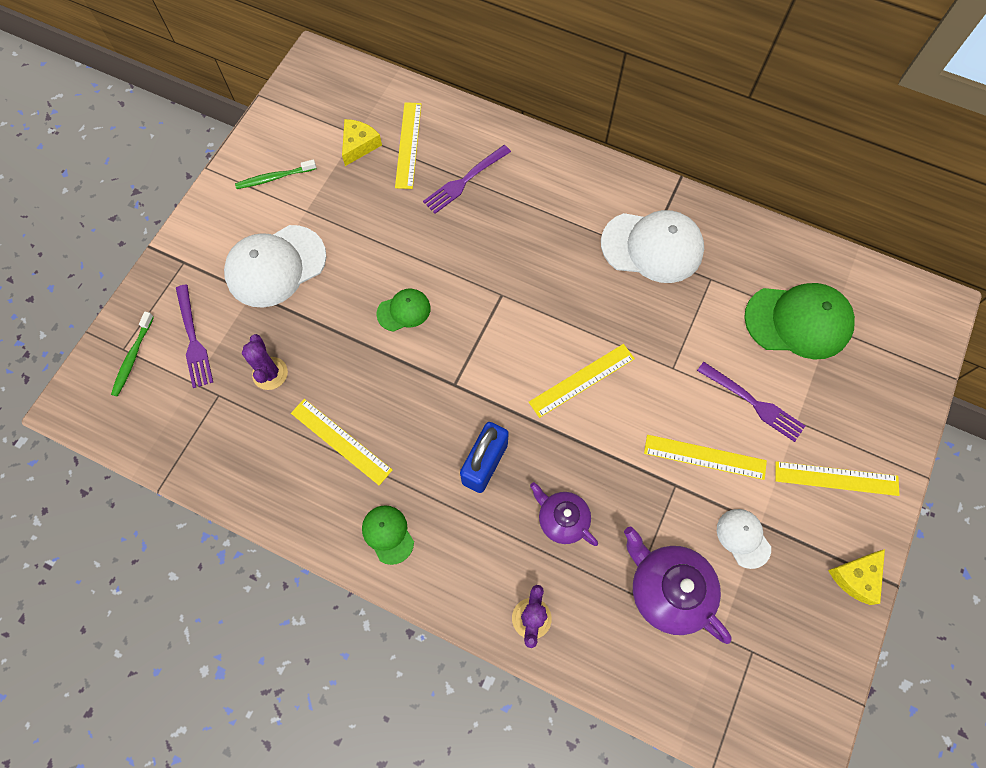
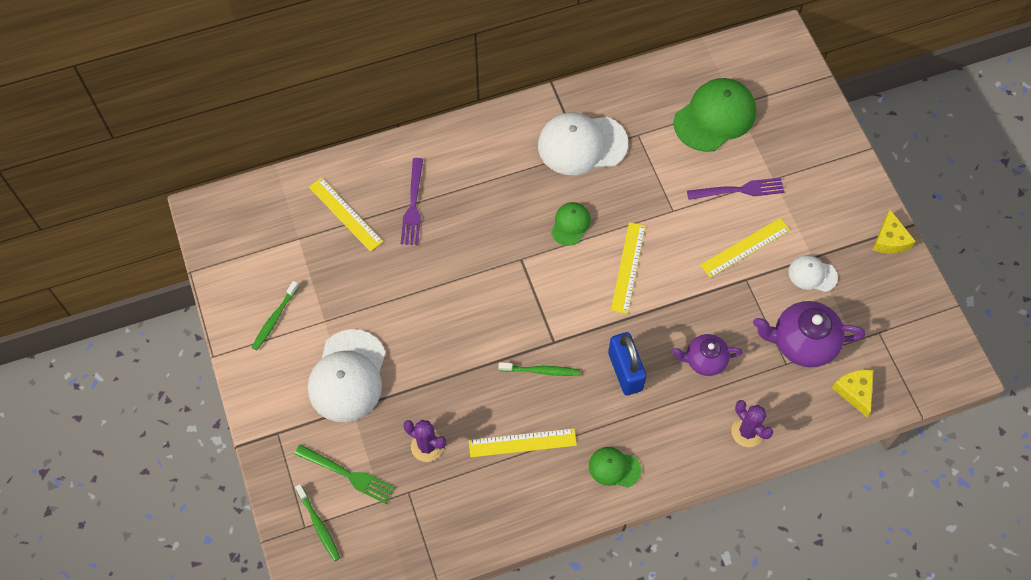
camera: 45 degrees left, 5 degrees down
purple fork [176,284,213,388] -> green fork [294,444,395,504]
yellow cheese [342,119,382,166] -> yellow cheese moved to [832,370,873,417]
green cap [376,289,430,332] -> green cap moved to [551,202,591,246]
white cap [601,210,704,283] -> white cap turned 150 degrees counterclockwise [538,112,628,175]
yellow ruler [775,461,900,496] -> none
none -> green toothbrush [498,362,580,376]

